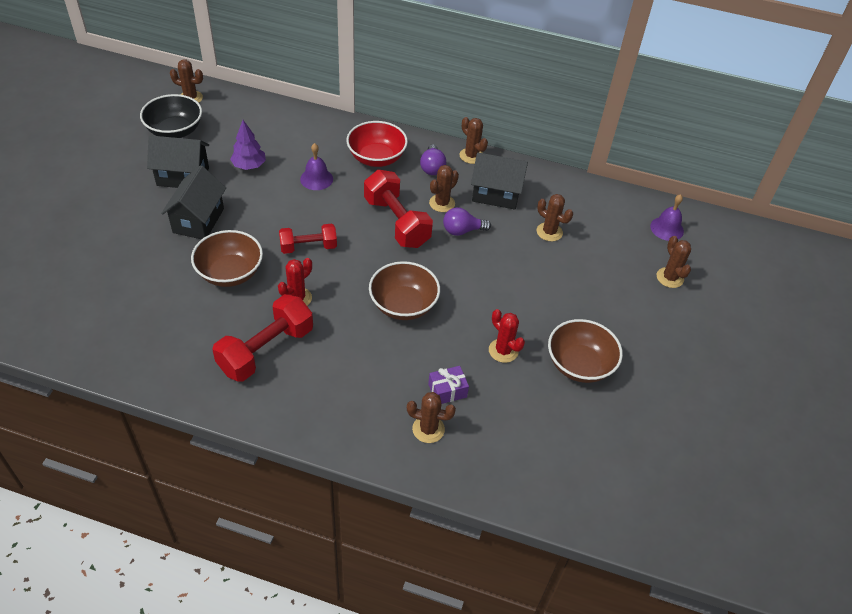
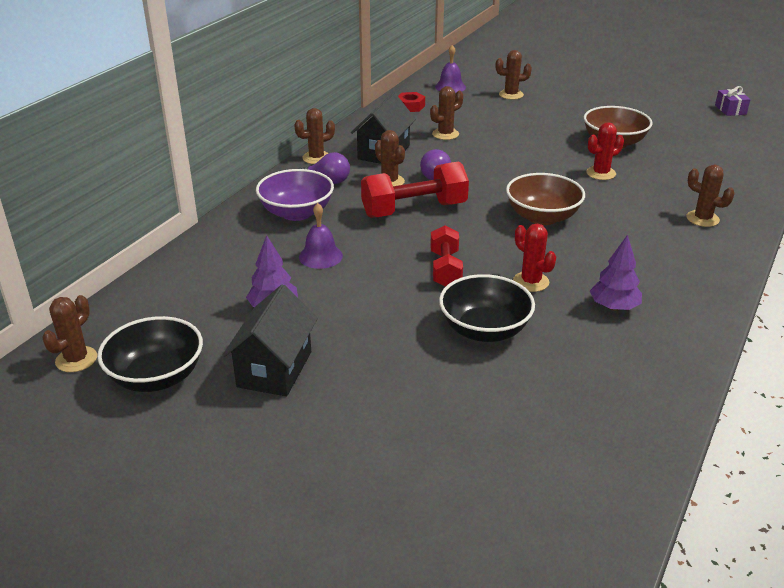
camera: 75 degrees left, 15 degrees down
black house [161,165,226,239] -> none
brown bowl [191,230,263,287] -> black bowl [439,274,535,342]
red dumbbell [212,294,313,382] -> purple tree [590,235,642,311]
red bowl [346,121,408,167] -> purple bowl [256,169,334,221]
brown cactus [407,392,456,443] -> brown cactus turned 75 degrees counterclockwise [686,165,735,227]
purple gift [428,366,469,404] -> purple gift moved to [715,86,751,116]
none -> red nut [398,92,425,112]

